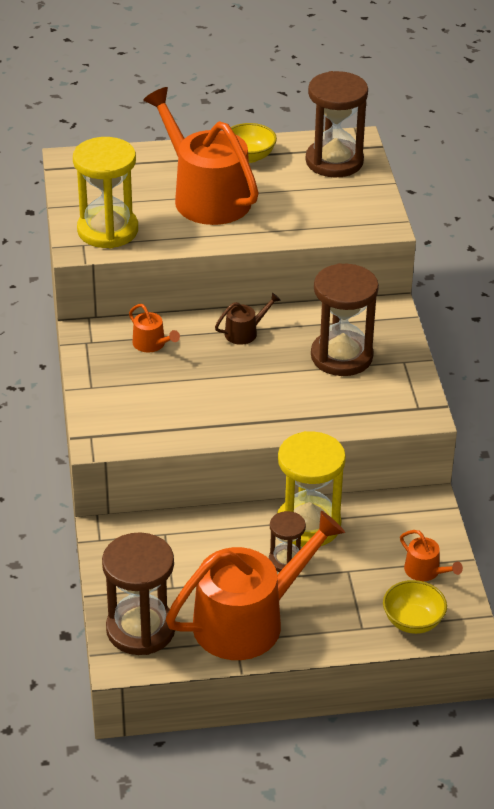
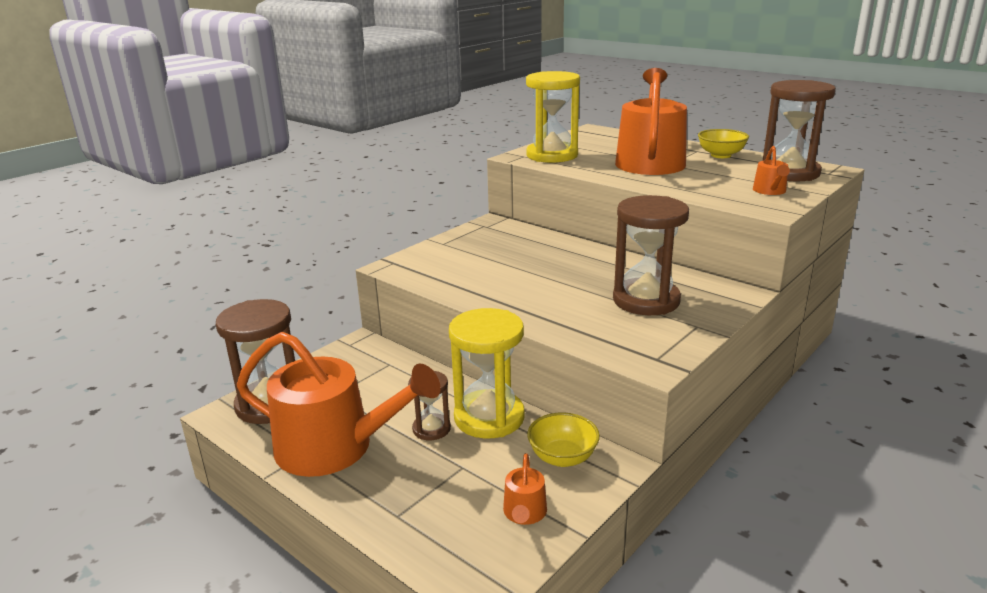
camera: 50 degrees right, 15 degrees down
orange watering can [129,304,180,352] -> orange watering can moved to [753,146,790,195]
brown watering can [215,293,281,345] -> none
yellow bowl [383,580,447,634] -> yellow bowl moved to [527,412,600,467]

